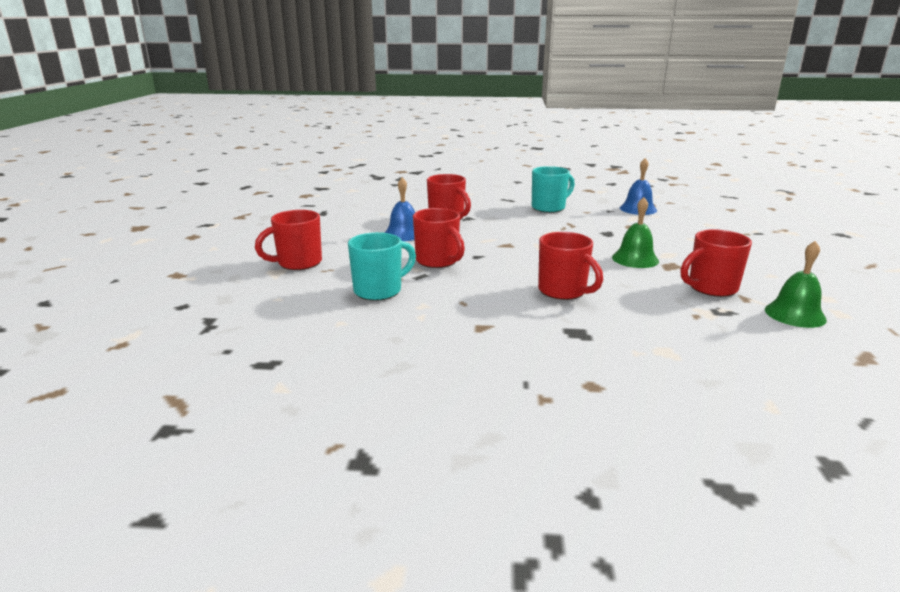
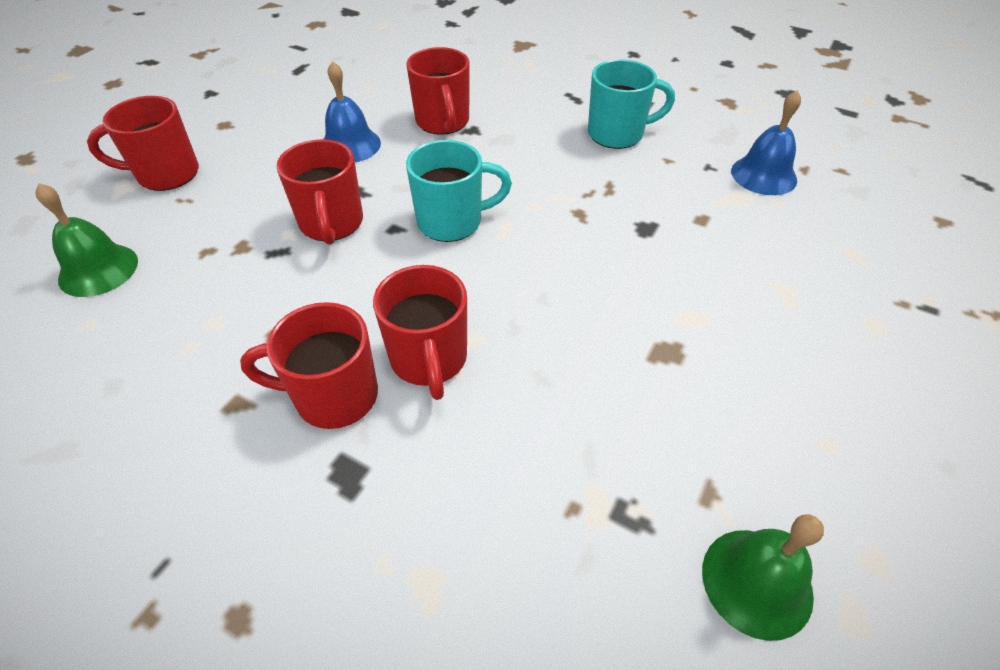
camera: 25 degrees right, 25 degrees up
turquoise mug [348,232,416,301] -> turquoise mug moved to [406,140,512,242]
green bell [612,197,659,268] -> green bell moved to [35,183,138,297]
red mug [680,229,752,297] -> red mug moved to [240,302,378,429]

